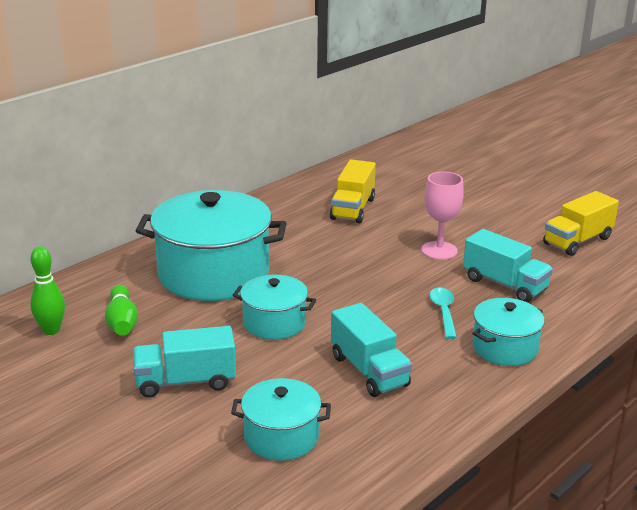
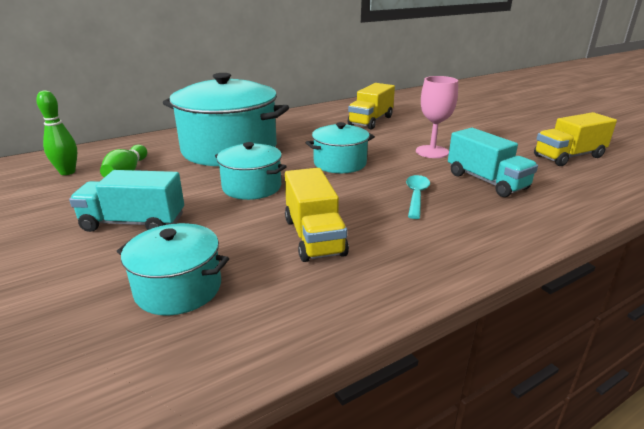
camera: 15 degrees right, 0 degrees up
turquoise truck [331,303,412,397] -> yellow truck [285,168,349,262]
turquoise pot [472,298,545,366] -> turquoise pot moved to [305,122,375,173]

